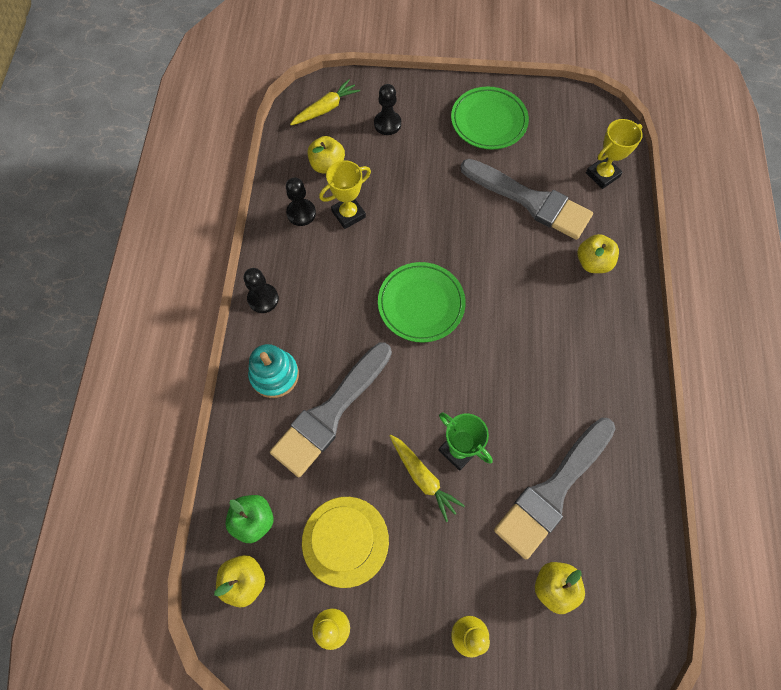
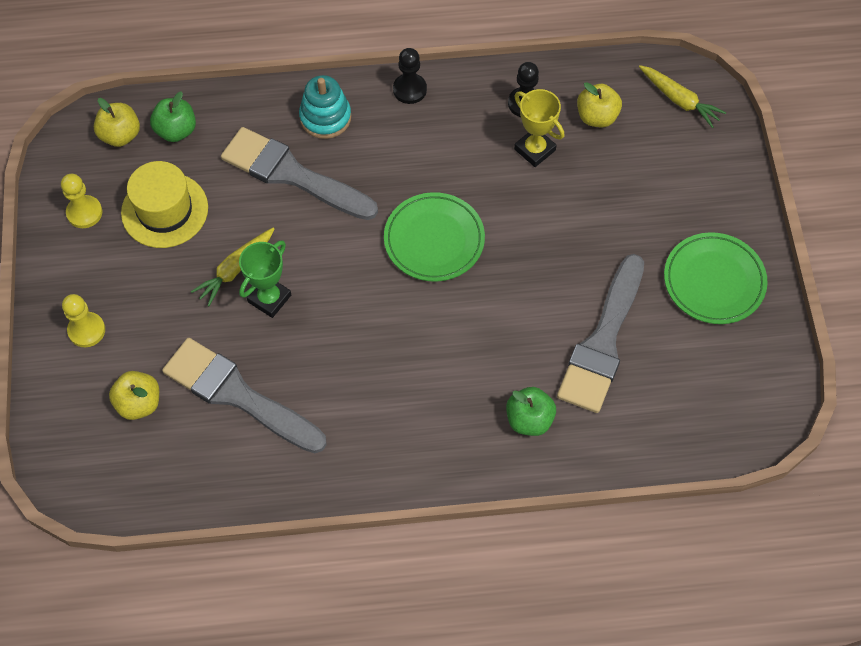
camera: 80 degrees right, 5 degrees down
black pawn [374,84,401,135] -> none
yellow apple [577,234,619,273] -> green apple [506,387,556,436]
yellow trophy [586,119,643,189] -> none

